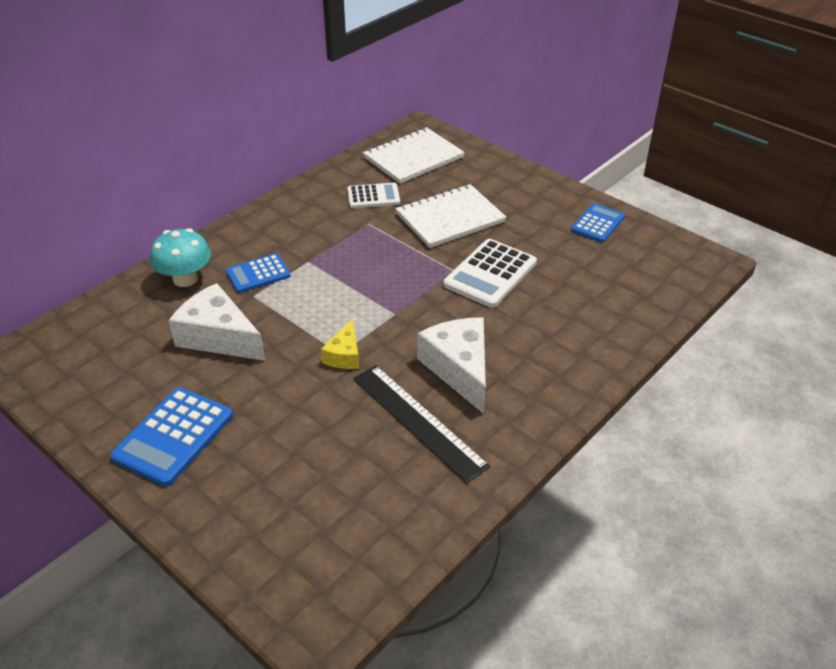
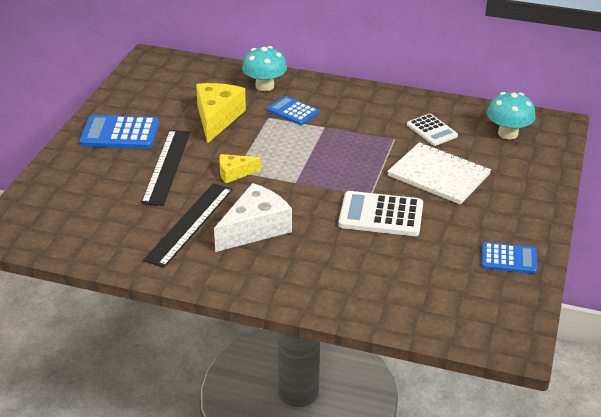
camera: 65 degrees right, 5 degrees down
white cheese [169,283,265,361] -> yellow cheese [196,83,246,144]
white notebook [363,127,465,184] -> turquoise mushroom [487,92,535,139]
none -> black ruler [141,130,190,206]

